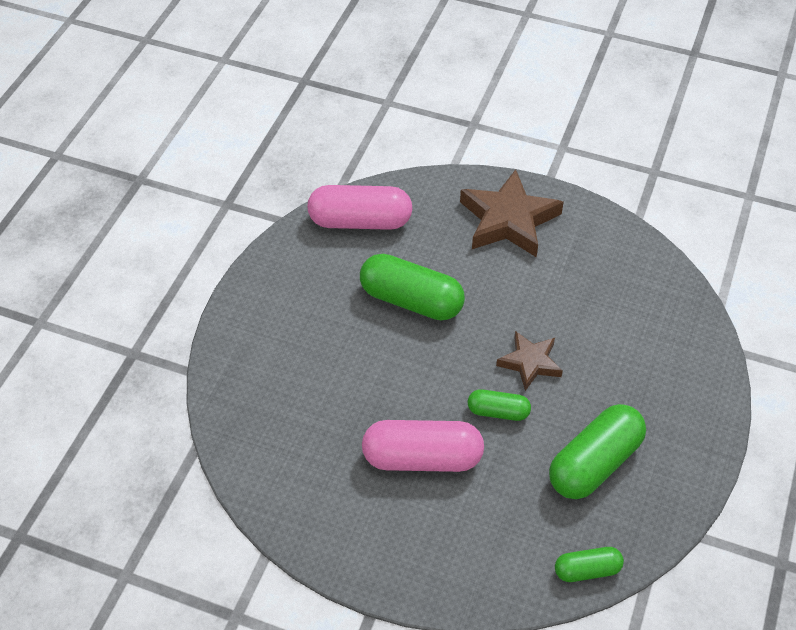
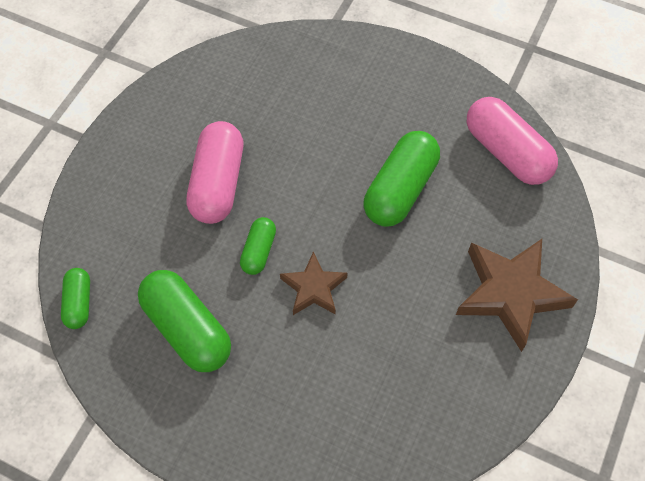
camera: 95 degrees right, 10 degrees up
pink capsule [307,185,413,230] -> pink capsule turned 45 degrees counterclockwise [467,97,558,185]

